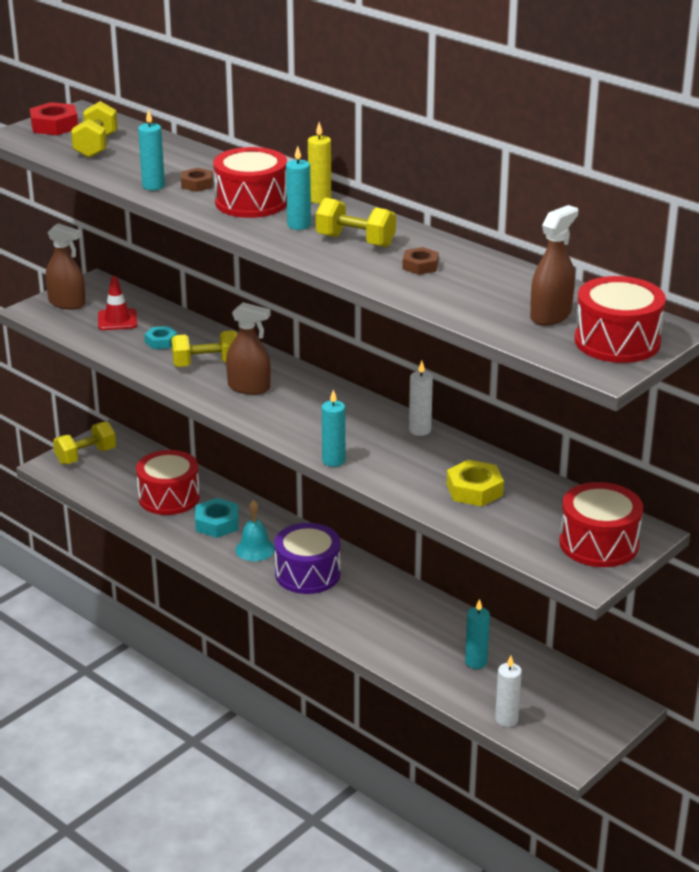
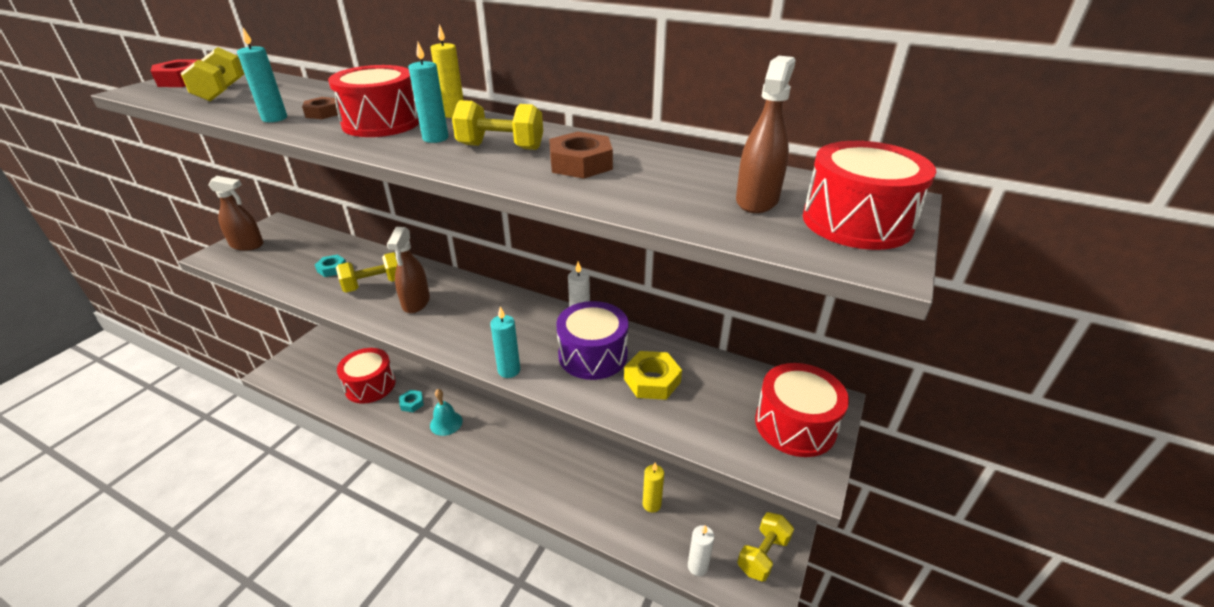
camera: 15 degrees left, 5 degrees up
yellow dumbbell [53,421,116,465] -> yellow dumbbell moved to [737,512,794,581]
red traffic cone [98,276,137,330] -> none
turquoise nut [195,498,239,538] -> turquoise nut [399,390,424,412], size x0.64
brown spray bottle [226,302,271,395] -> brown spray bottle turned 90 degrees clockwise [387,227,430,313]
purple drum [274,523,341,594] -> purple drum moved to [556,301,629,380]
brown nut [402,247,439,275] -> brown nut [549,131,613,179], size x1.57
turquoise candle [465,599,490,669] -> yellow candle [643,462,664,513]

